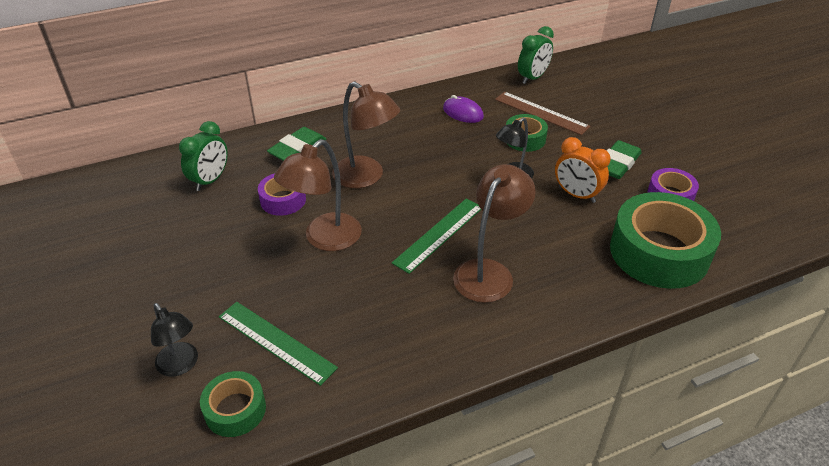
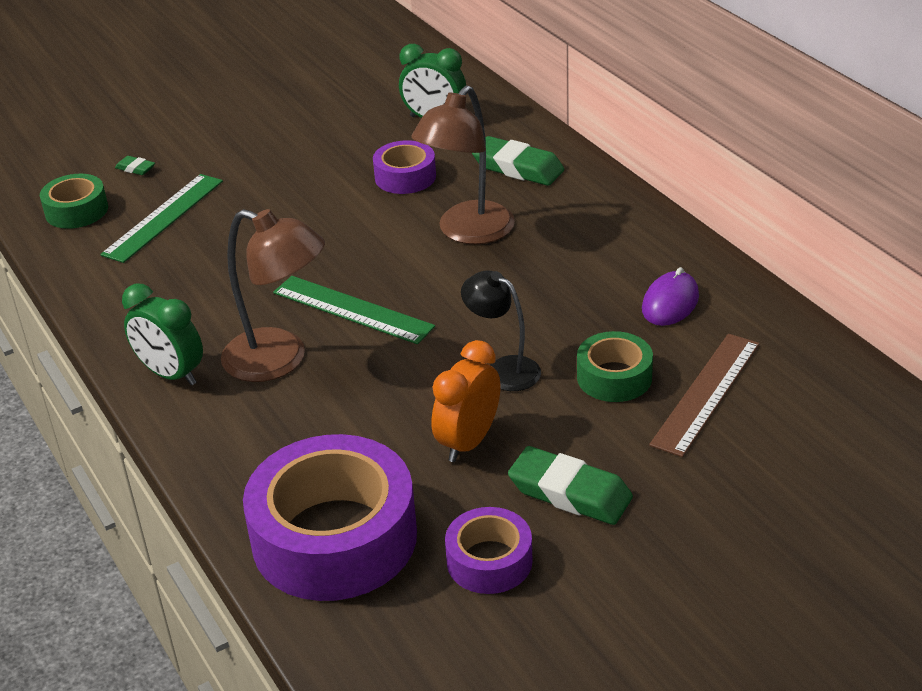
camera: 85 degrees right, 5 degrees down
black lamp [151,303,198,377] -> green eraser [115,156,155,175]
brown lamp [274,139,362,251] -> none
green clock [518,26,554,84] -> green clock moved to [122,284,203,385]
green tape [610,192,721,289] -> purple tape [243,434,417,601]

